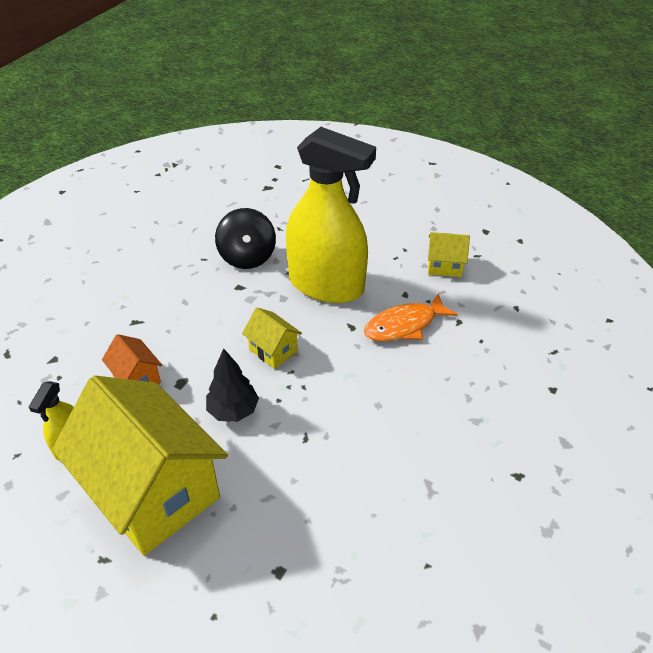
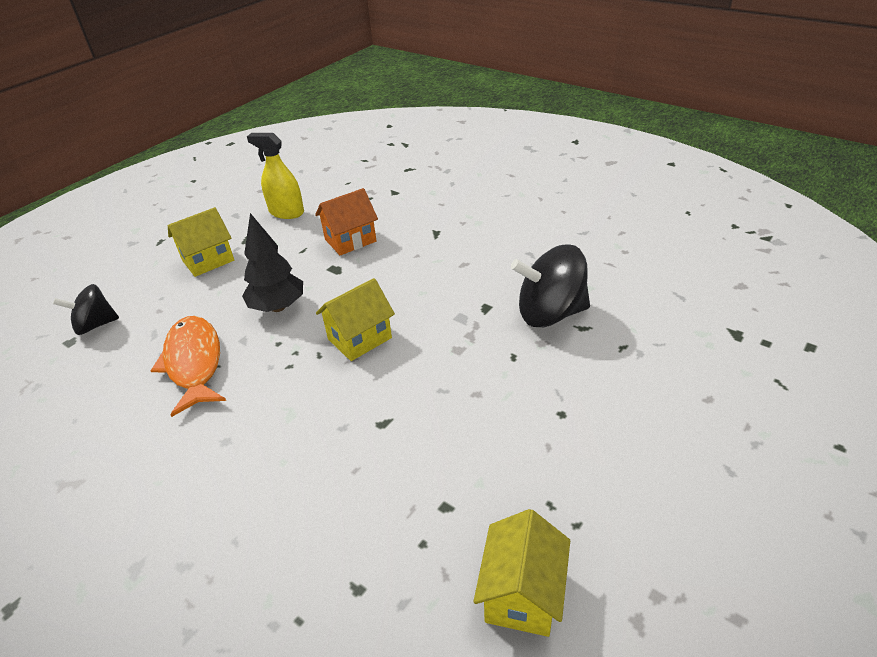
camera: 100 degrees right, 5 degrees down
yellow house [52,375,228,556] -> yellow house [168,207,234,277], size x0.42
yellow spray bottle [286,127,376,303] -> none
orange fish [364,293,458,341] -> orange fish moved to [150,316,226,417]
none -> black spinning top [53,284,119,335]

